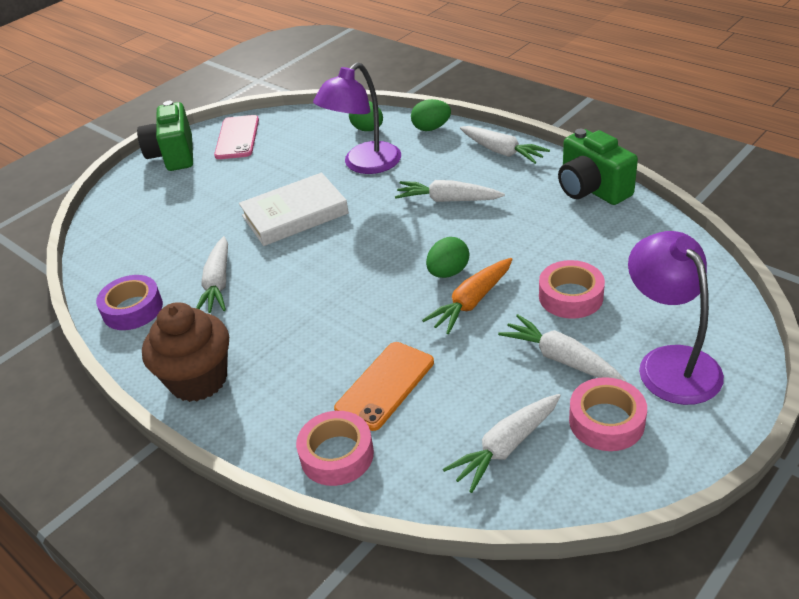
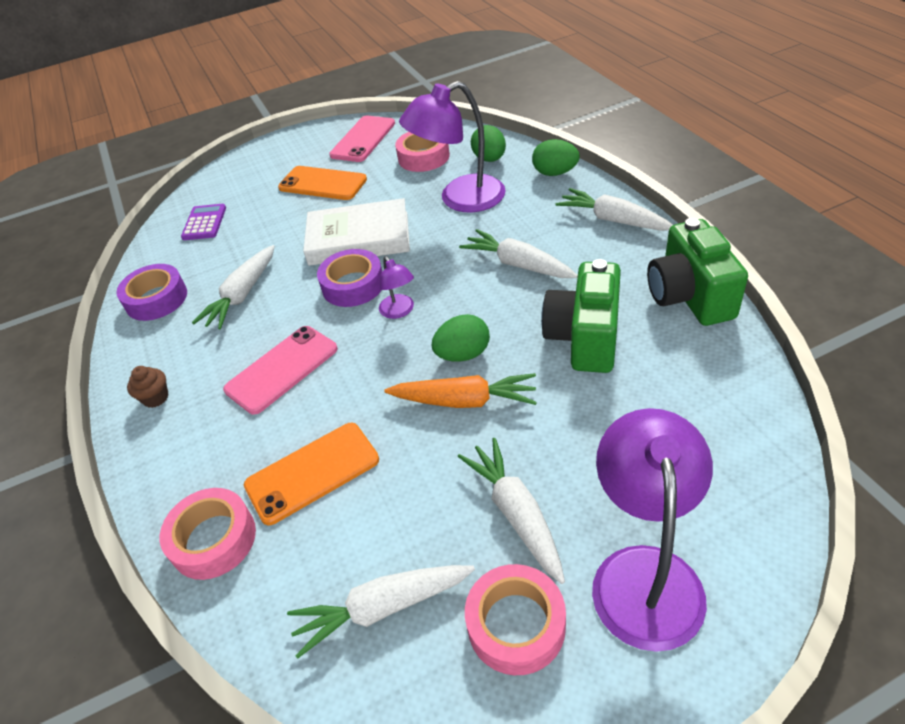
camera: 25 degrees right, 5 degrees up
green camera [137,101,193,171] -> green camera moved to [541,259,621,373]
brown cupcake [142,302,229,402] -> brown cupcake [127,366,169,408], size x0.42
orange carrot [422,258,513,334] -> orange carrot turned 150 degrees counterclockwise [385,373,537,408]
white carrot [460,126,550,164] -> white carrot turned 150 degrees clockwise [556,188,673,231]
pink tape [539,260,605,319] -> pink tape moved to [395,132,450,172]
none -> purple calculator [181,204,226,240]
none -> pink phone [223,326,338,415]
none -> orange phone [278,166,367,200]
none -> purple tape [317,249,382,307]
none -> purple lamp [379,256,414,319]

